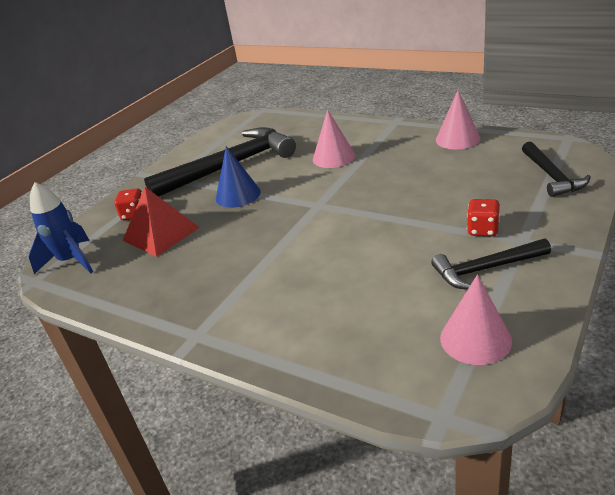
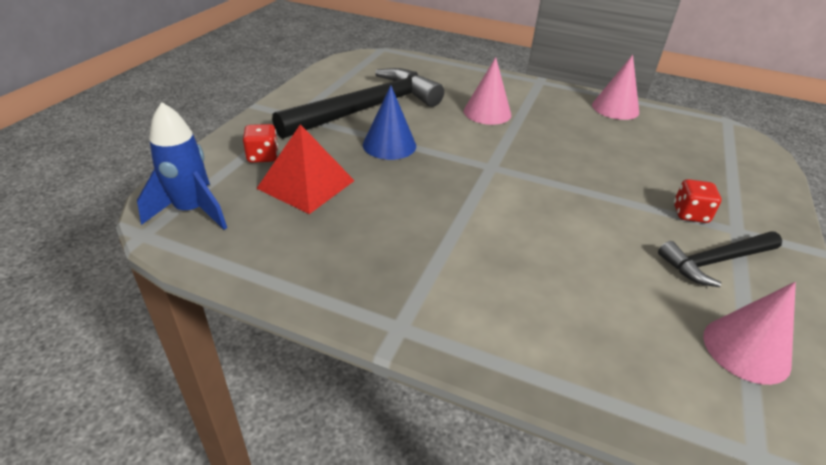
camera: 15 degrees left, 5 degrees up
black hammer [522,142,591,197] -> none

